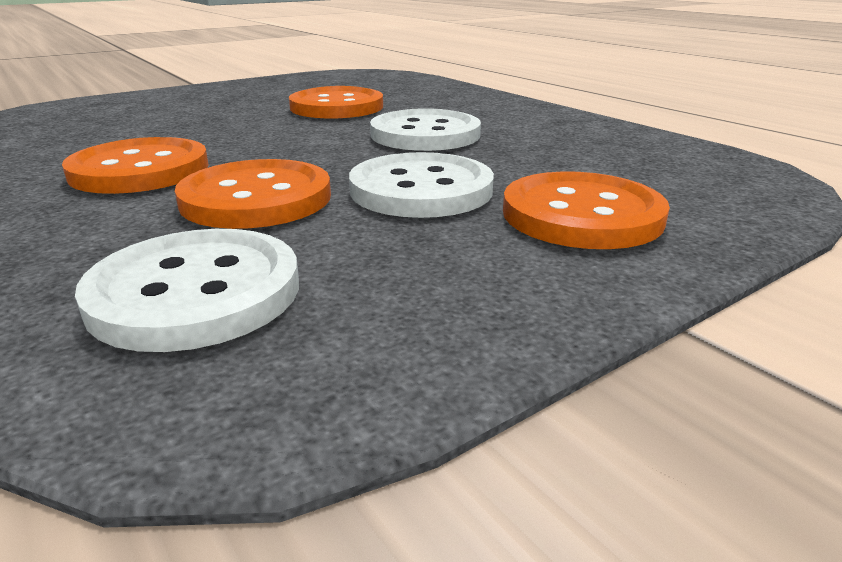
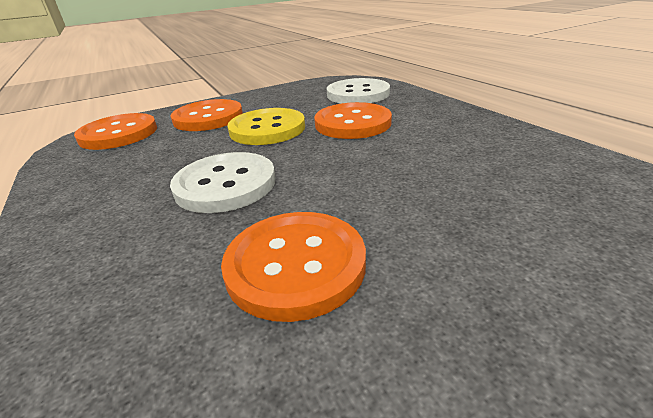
camera: 170 degrees left, 5 degrees up
orange button [62,137,209,194] -> orange button moved to [74,113,157,150]
white button [349,152,494,218] -> yellow button [228,108,305,145]

